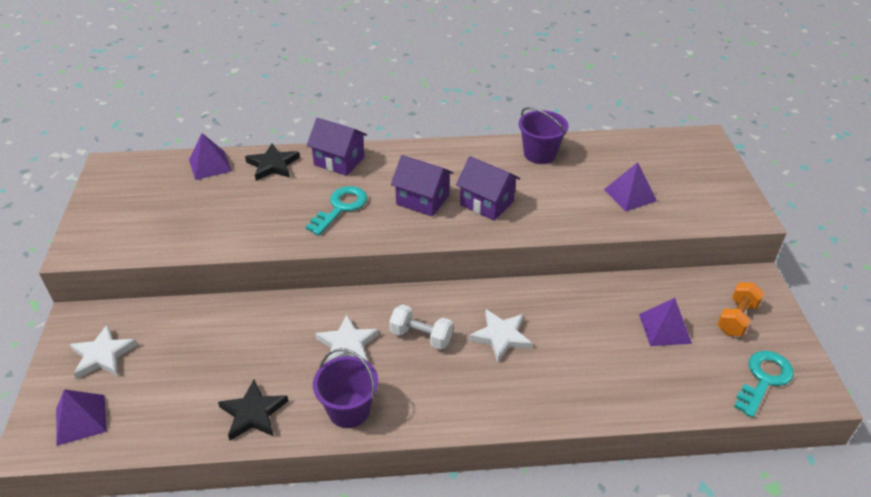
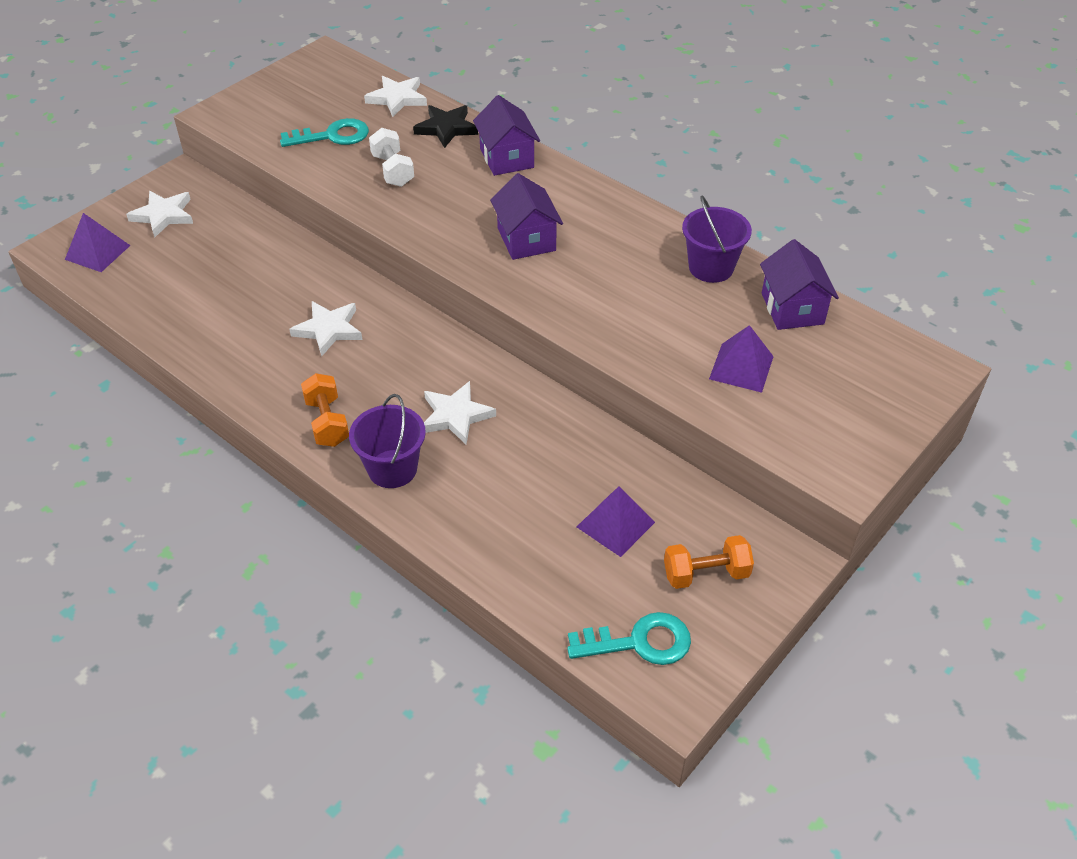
camera: 45 degrees right, 5 degrees up
purple pyramid [189,133,232,180] -> white star [364,76,427,117]
black star [218,380,288,440] -> none
turquoise key [306,186,367,235] -> turquoise key moved to [280,118,369,147]
purple bucket [313,348,378,428] -> purple bucket moved to [349,394,426,488]
white dumbbell [389,304,453,350] -> white dumbbell moved to [369,128,414,187]
purple house [456,156,520,221] -> purple house moved to [760,239,839,330]
none -> orange dumbbell [301,373,349,447]

